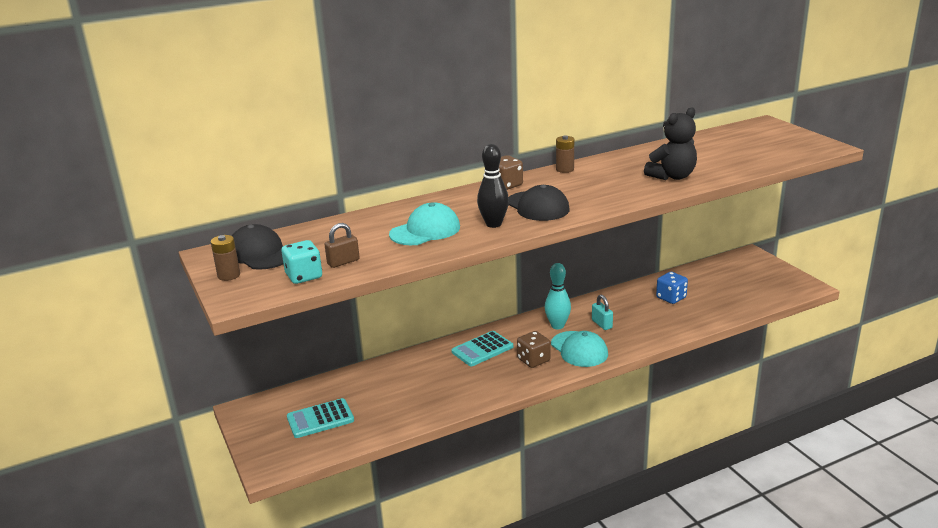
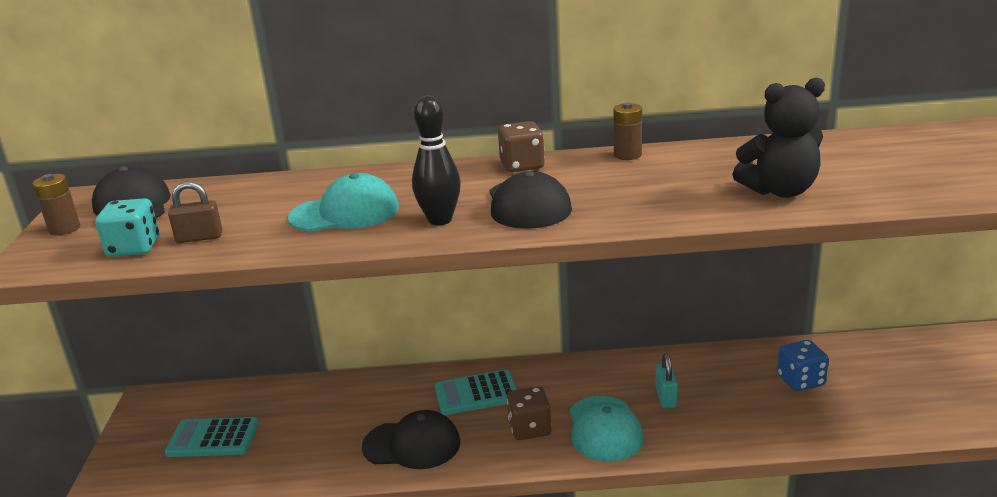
camera: 25 degrees right, 0 degrees up
turquoise bowling pin [545,263,571,329] -> none
none -> black cap [362,410,460,469]

